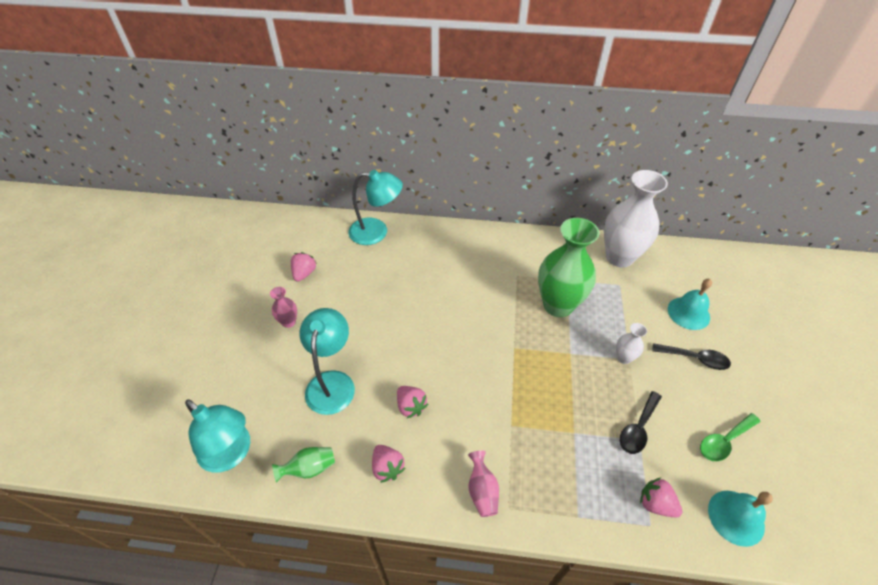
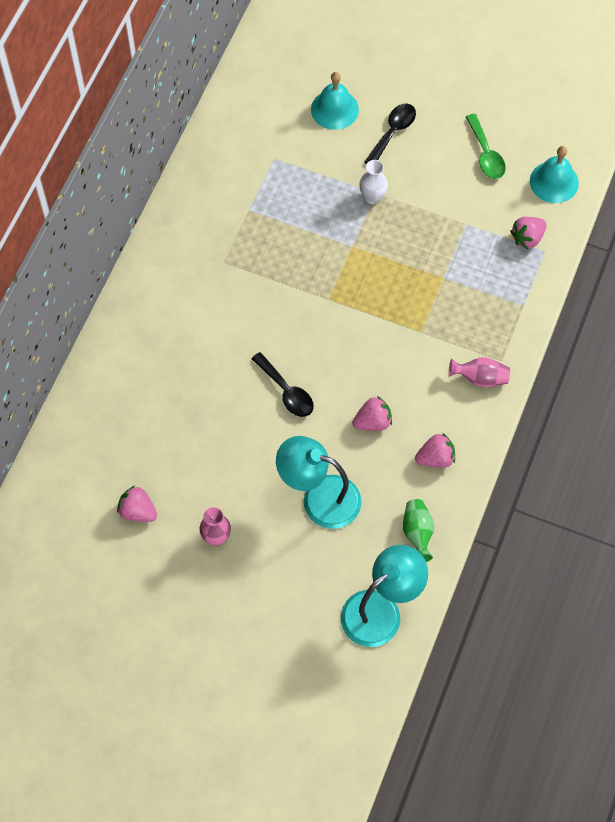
camera: 75 degrees left, 15 degrees up
turquoise lamp [348,170,403,245] -> none
green vase [538,218,599,317] -> none
white vase [604,170,668,267] -> none
black spoon [620,391,662,454] -> black spoon moved to [251,352,314,417]

